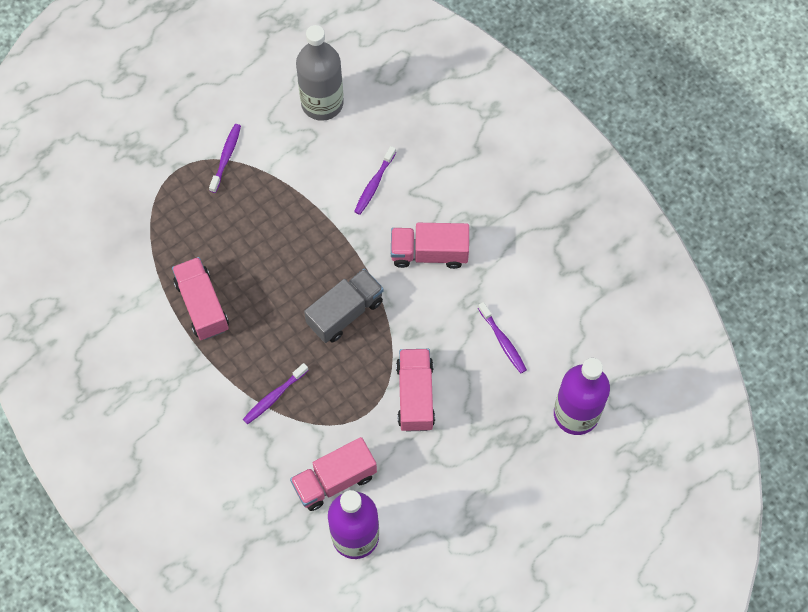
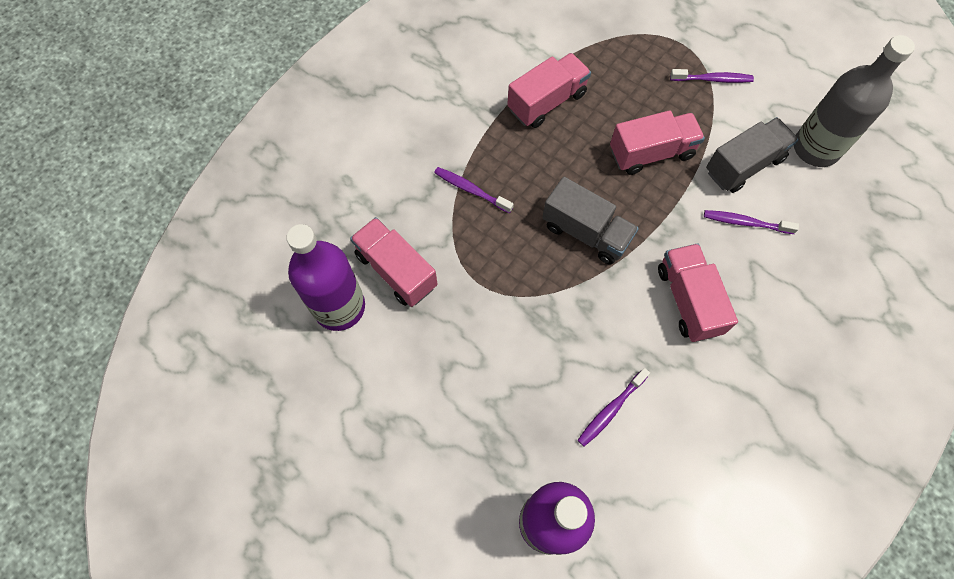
camera: 75 degrees right, 0 degrees up
pink truck [396,349,435,431] -> pink truck moved to [610,110,705,175]
none -> grey truck [706,117,799,193]

